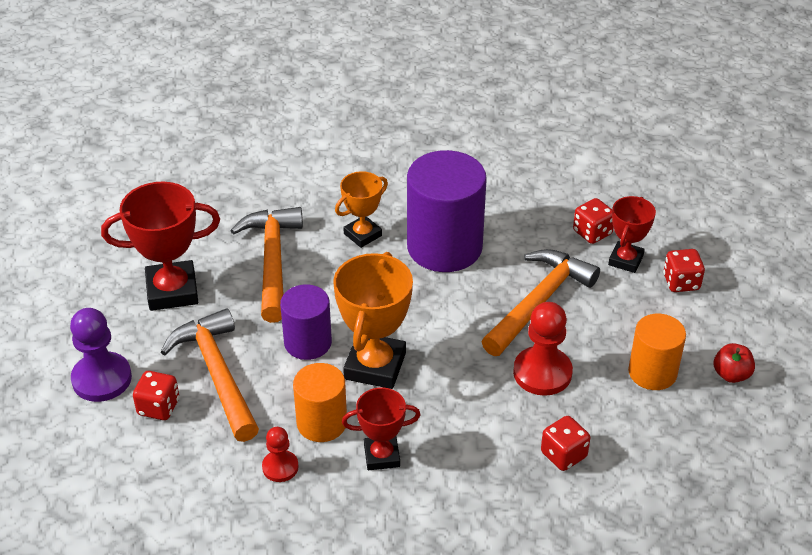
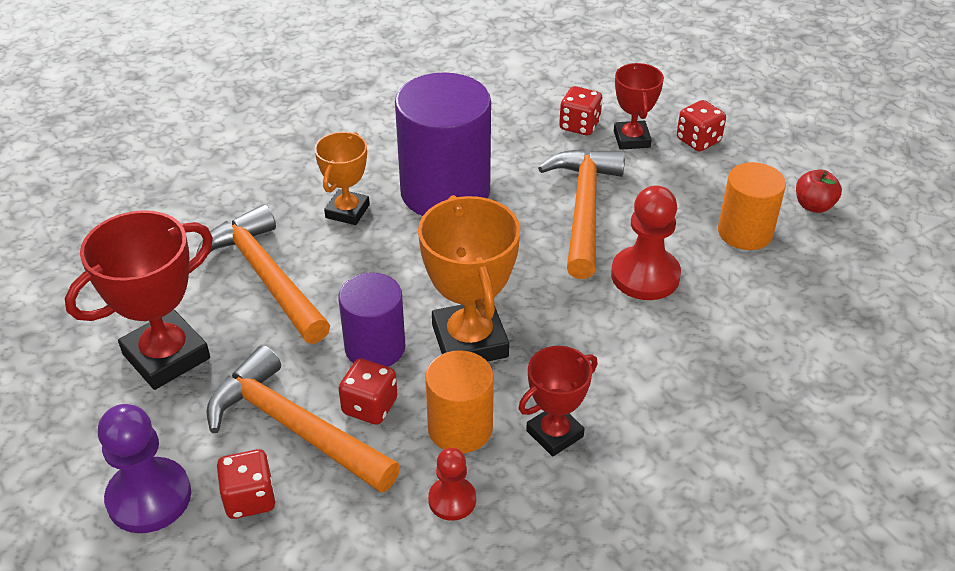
camera: 30 degrees left, 0 degrees up
red dice [541,416,590,471] -> red dice moved to [339,359,397,425]

